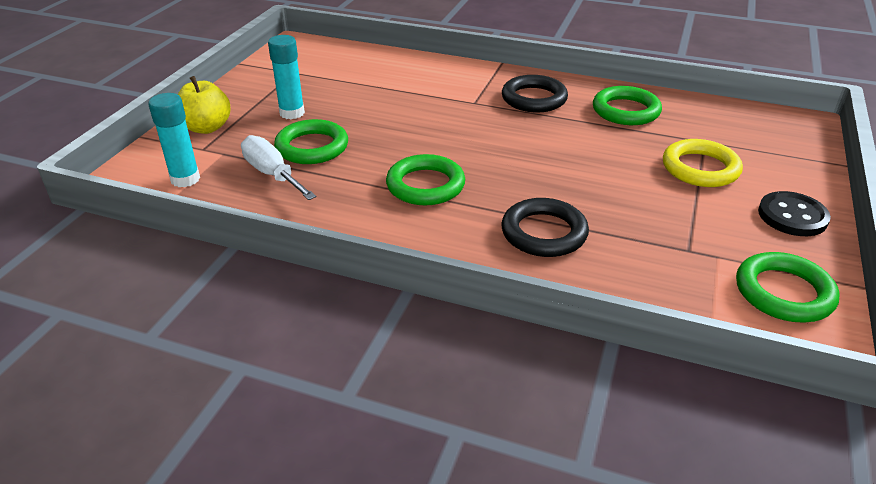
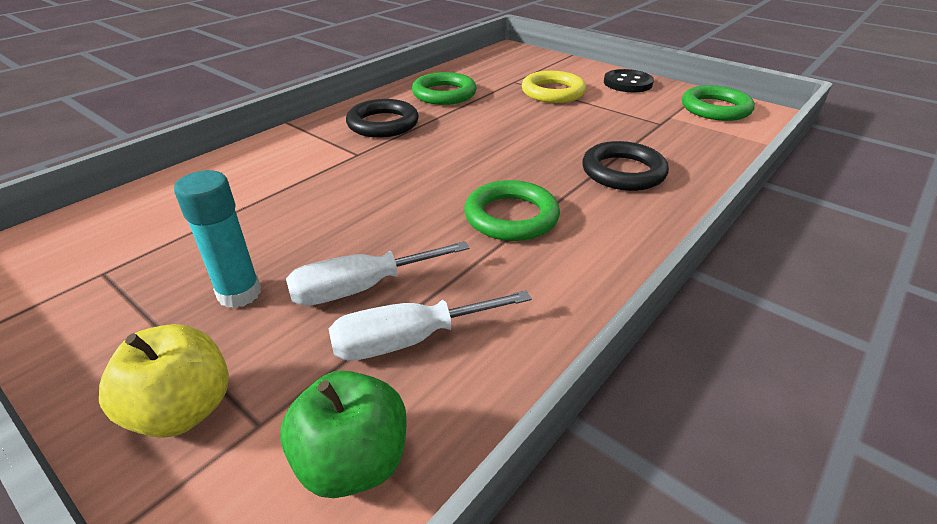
camera: 70 degrees left, 0 degrees up
turquoise glue stick [148,93,200,187] -> green apple [280,370,407,498]
green ring [274,119,348,164] -> white screwdriver [286,241,470,306]

